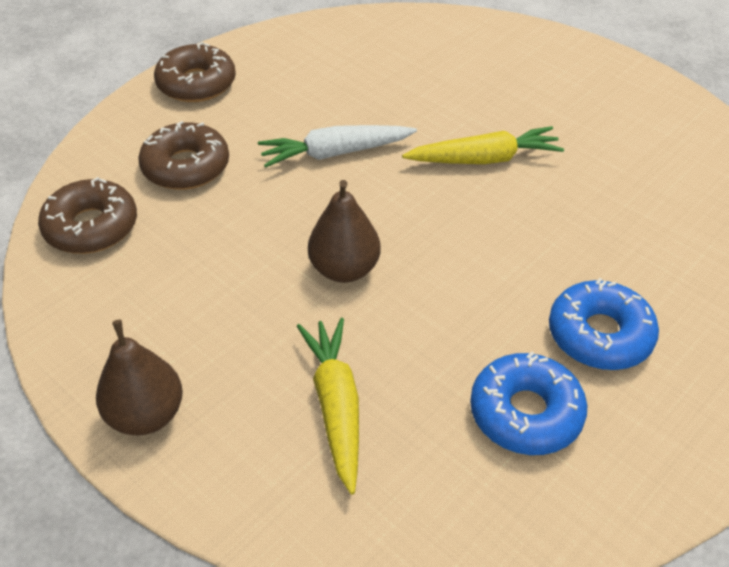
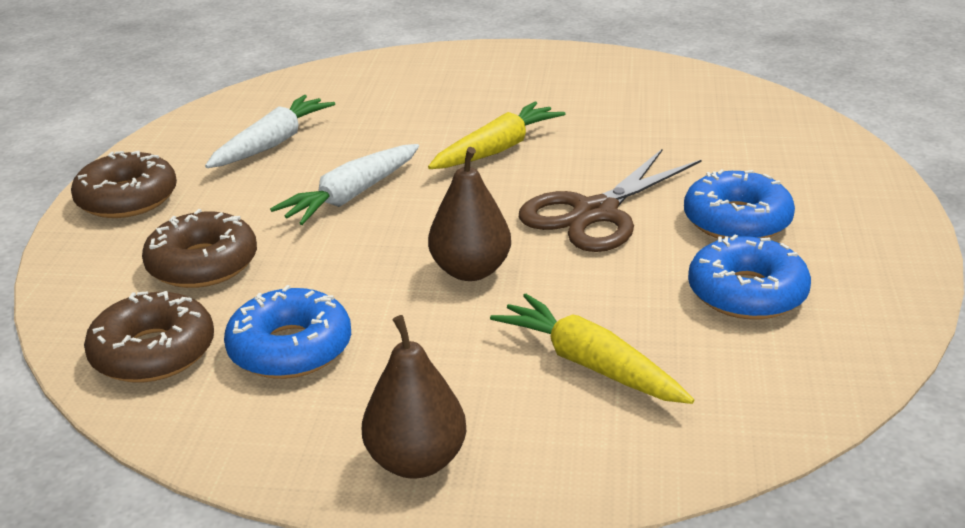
camera: 35 degrees left, 15 degrees down
none -> white carrot [205,95,335,168]
none -> blue donut [224,285,351,379]
none -> brown scissors [519,148,702,252]

